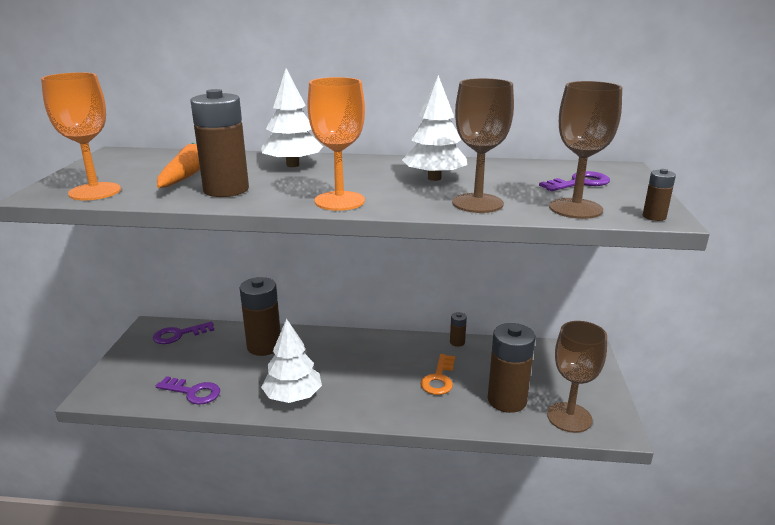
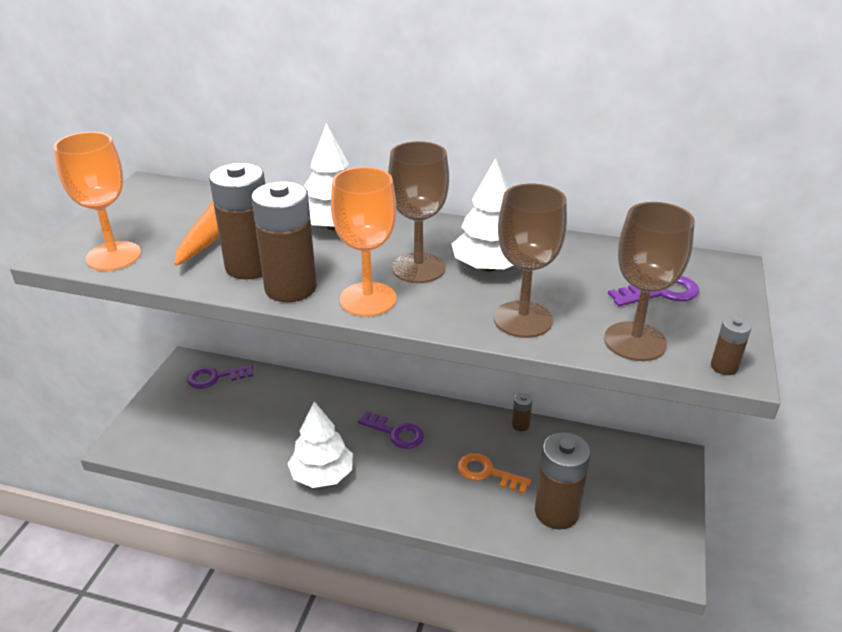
camera: 10 degrees right, 10 degrees up
purple key [156,376,220,404] -> purple key moved to [358,411,424,449]
brown battery [240,277,281,356] -> brown battery moved to [251,181,317,302]
orange key [421,354,455,395] -> orange key turned 90 degrees clockwise [457,453,531,494]
brown goblet [547,321,607,433] -> brown goblet moved to [388,141,449,283]

